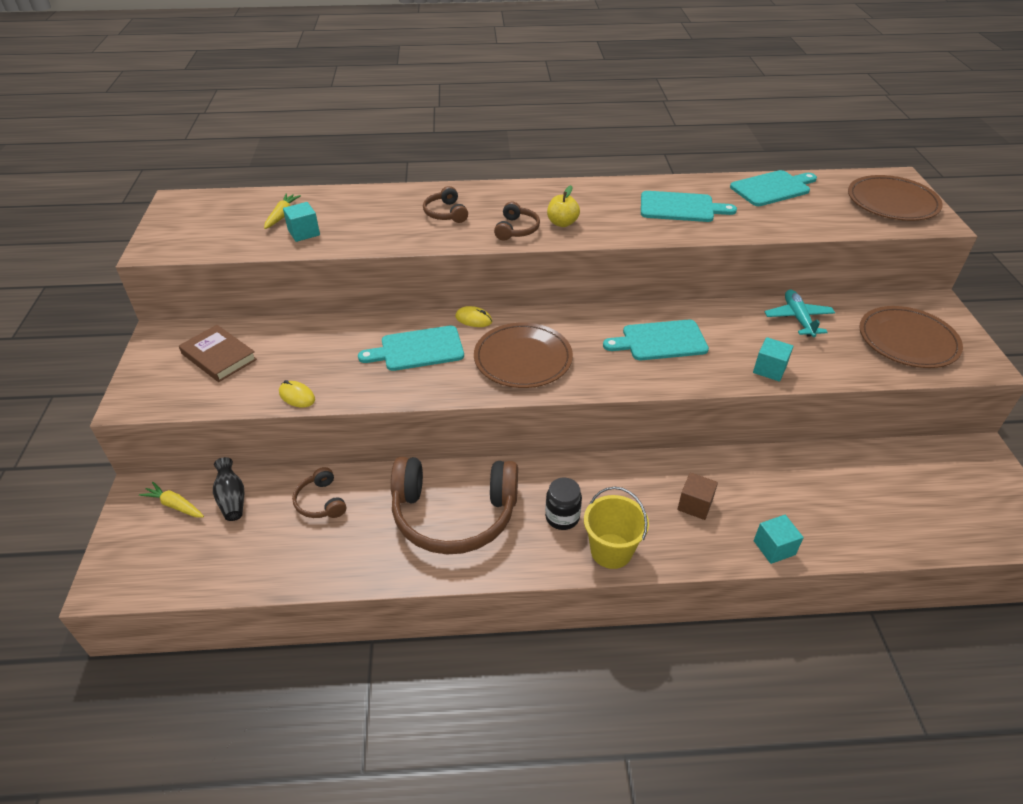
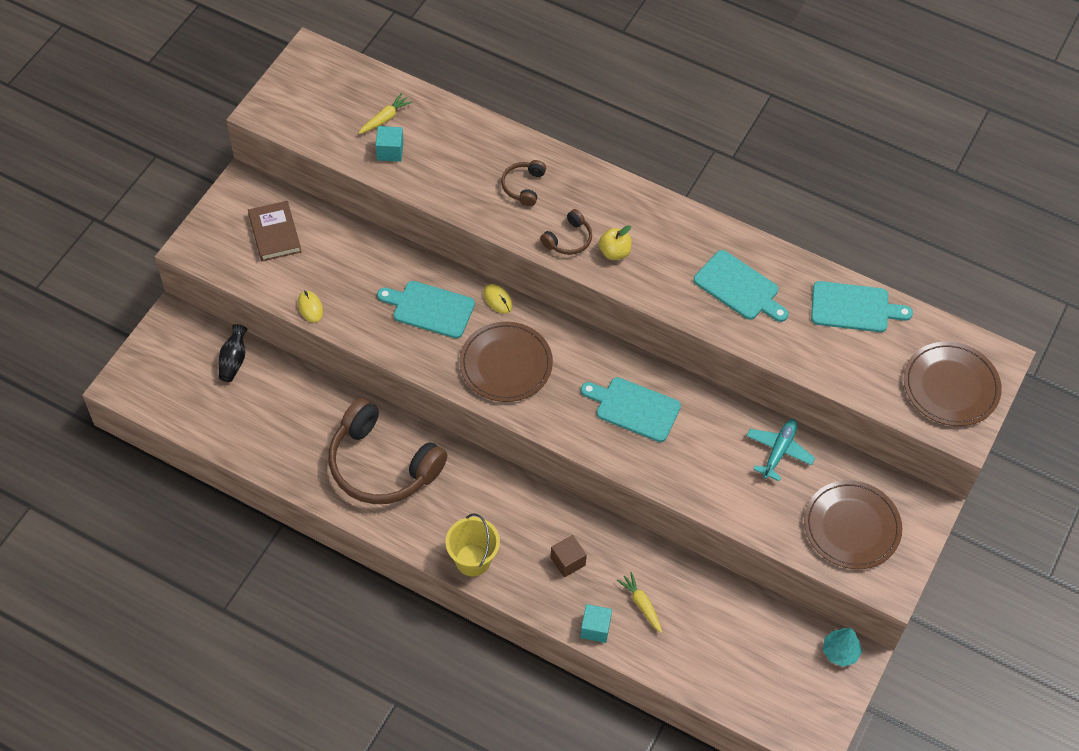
camera: 30 degrees right, 15 degrees up
yellow carrot [139,482,204,517] -> yellow carrot moved to [617,572,662,633]
brown headphones [292,467,346,518] -> none
black jar [545,478,582,530] -> none
turquoise cube [753,337,794,382] -> none
none -> turquoise tree [823,628,862,667]

